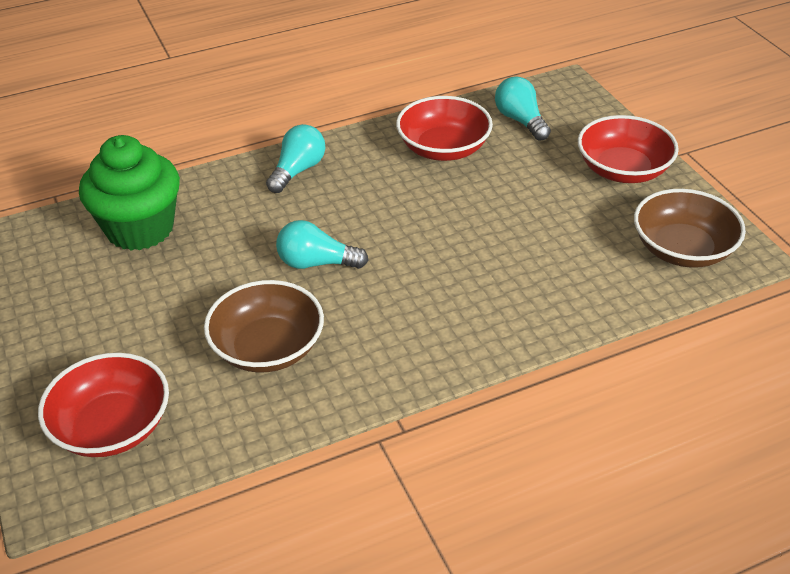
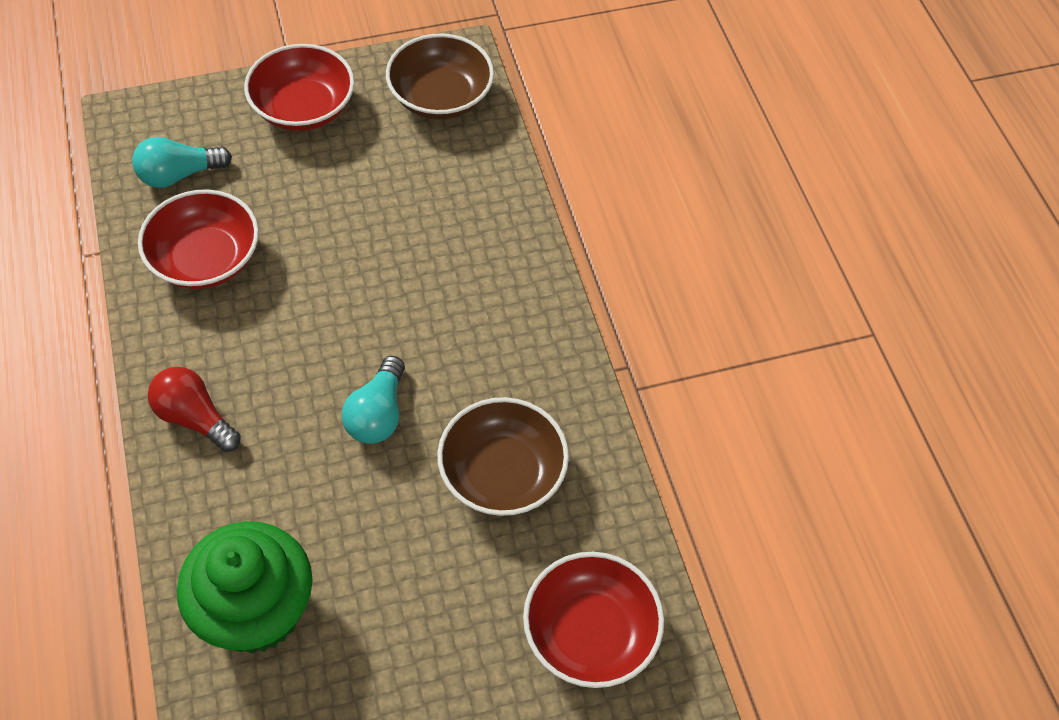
camera: 85 degrees left, 15 degrees up
turquoise light bulb [266,124,325,193] -> red light bulb [148,367,241,452]

